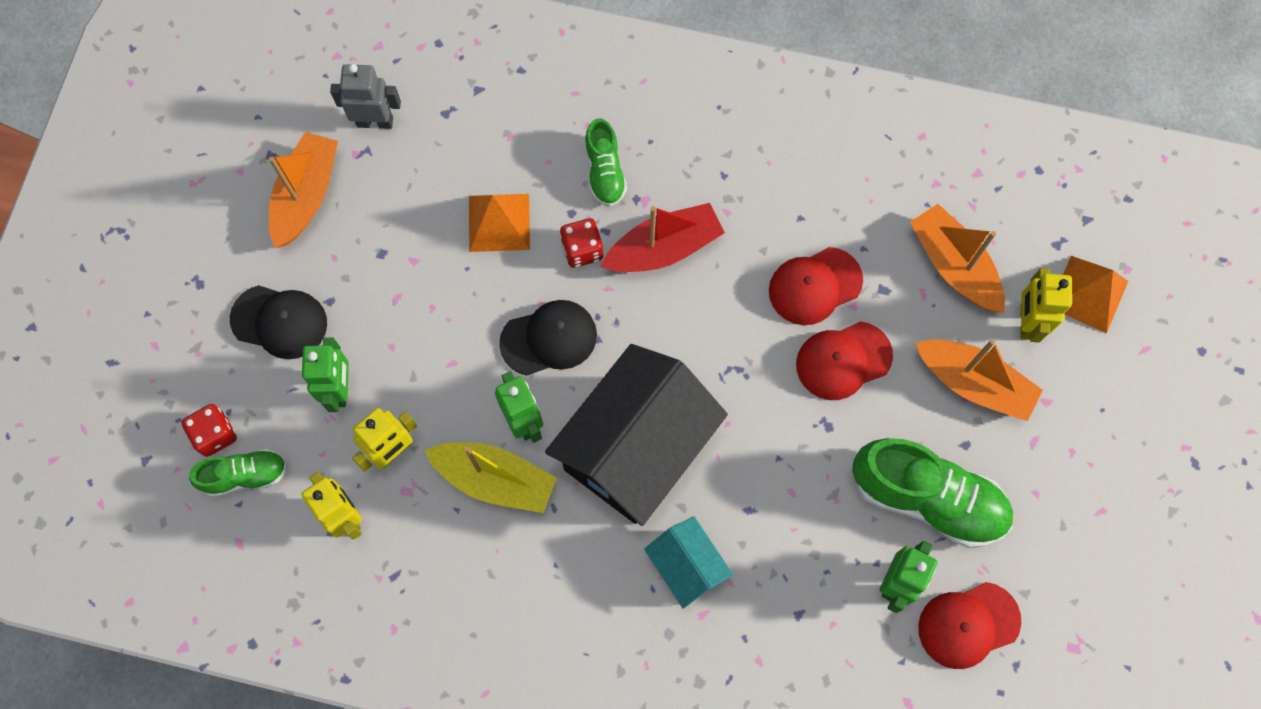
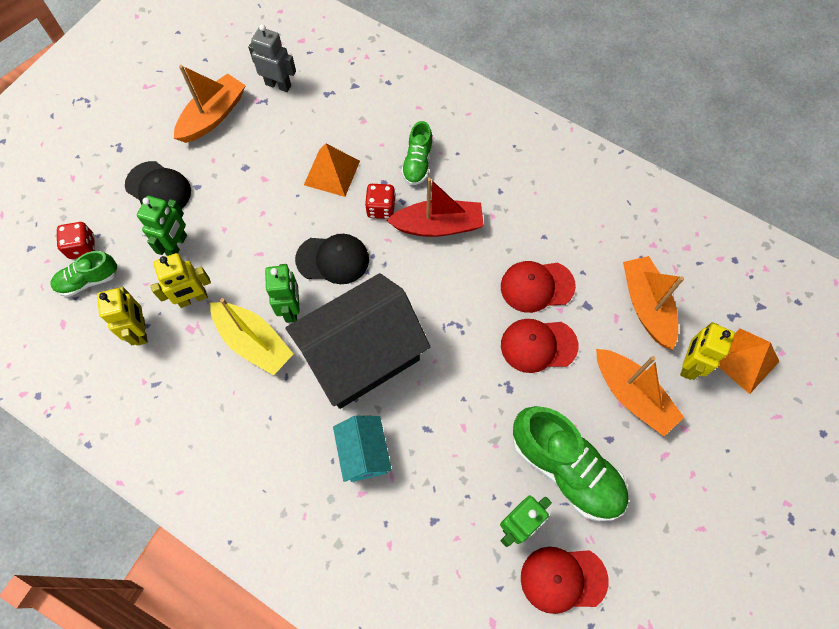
camera: 20 degrees right, 5 degrees down
green shoe [189,448,287,497] -> green shoe turned 150 degrees clockwise [50,251,117,297]

